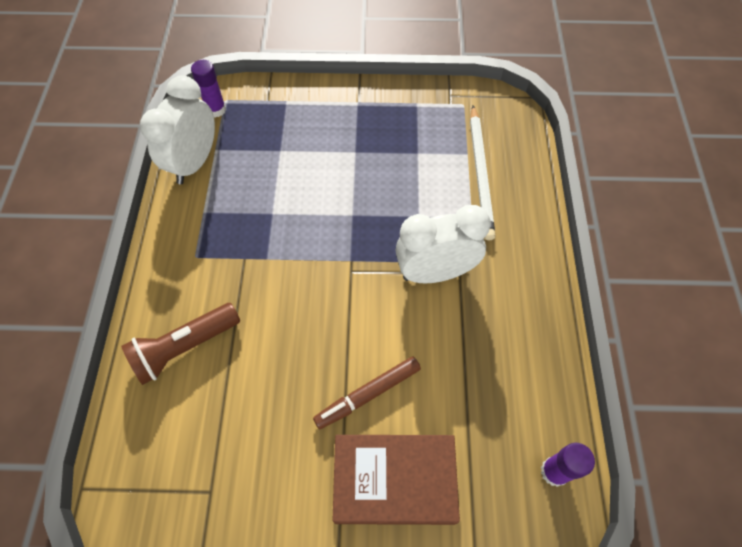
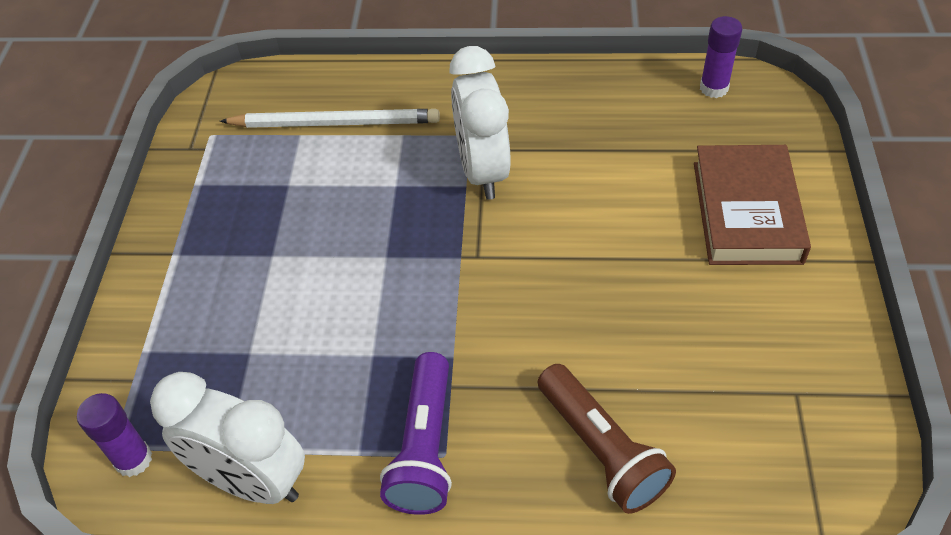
camera: 85 degrees left, 10 degrees down
brown marker [313,356,421,429] -> none
none -> purple flashlight [380,352,452,515]

